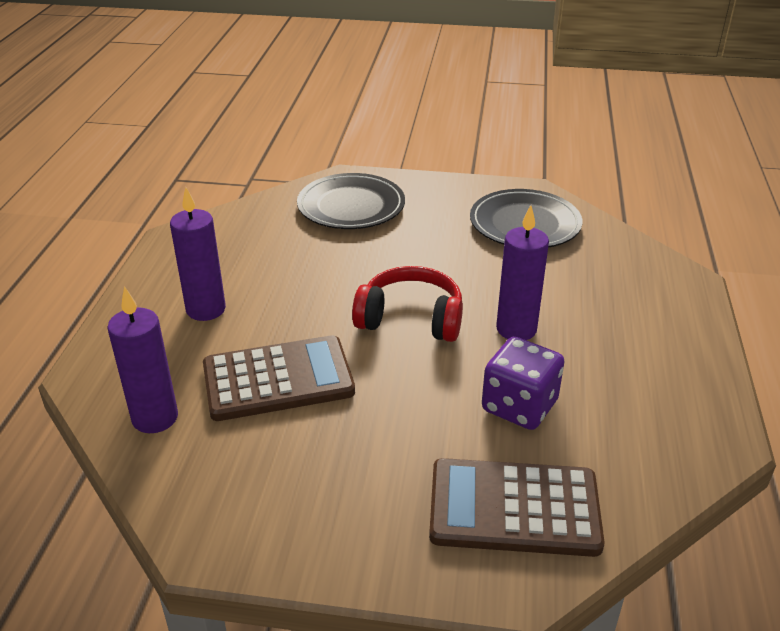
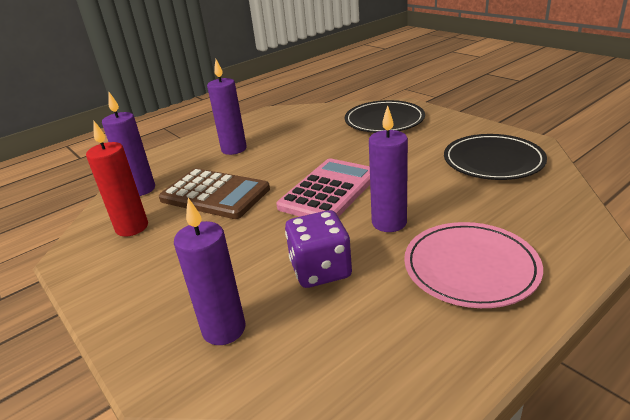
camera: 45 degrees right, 5 degrees down
red headphones [352,266,463,342] -> pink calculator [276,159,370,217]
brown calculator [429,458,605,557] -> purple candle [174,198,246,345]
none -> red candle [86,121,148,236]
none -> pink plate [404,222,543,308]

